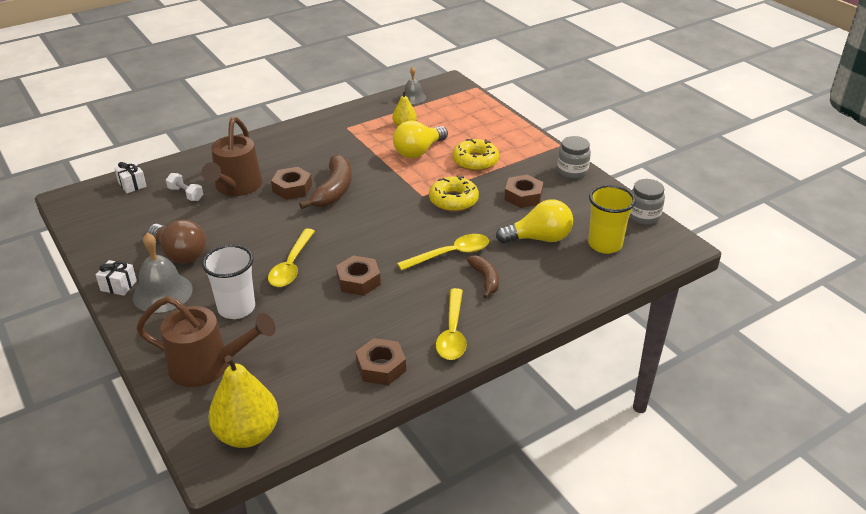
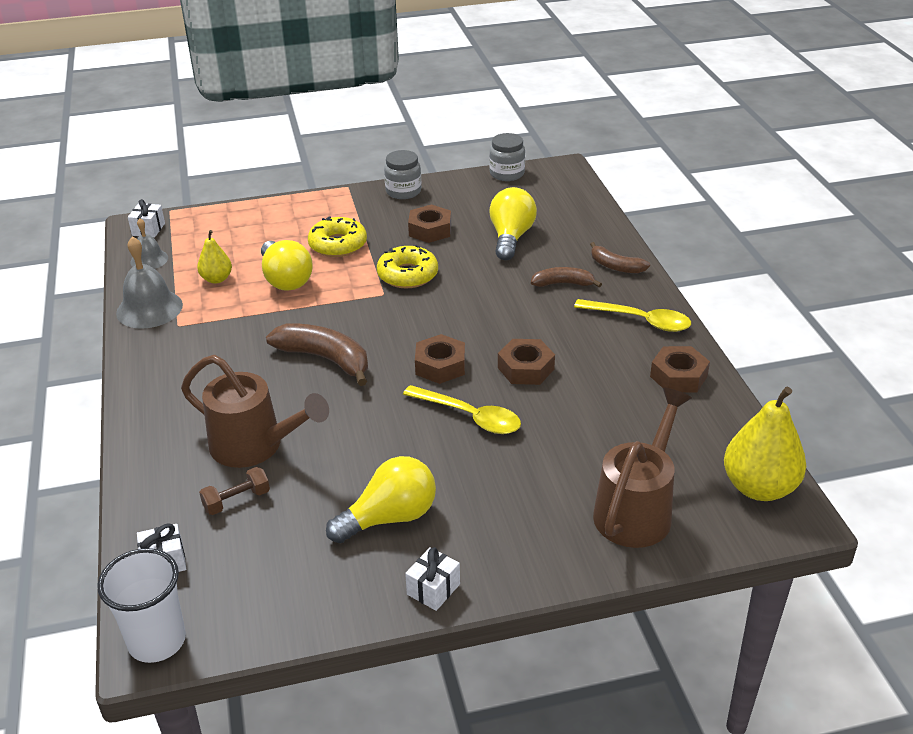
camera: 70 degrees left, 0 degrees up
grey bell [133,233,193,313] -> grey bell moved to [116,236,183,329]
brown light bulb [148,220,206,264] -> yellow light bulb [326,456,436,543]
white dumbbell [166,173,203,201] -> brown dumbbell [199,467,270,515]
white cup [202,245,255,319] -> white cup moved to [97,548,186,663]
brown nut [271,167,312,200] -> brown nut moved to [415,334,465,384]
yellow spoon [397,234,489,271] -> none
yellow cup [588,185,636,254] -> none
none -> white gift [128,199,165,237]
none -> brown banana [590,242,650,273]

